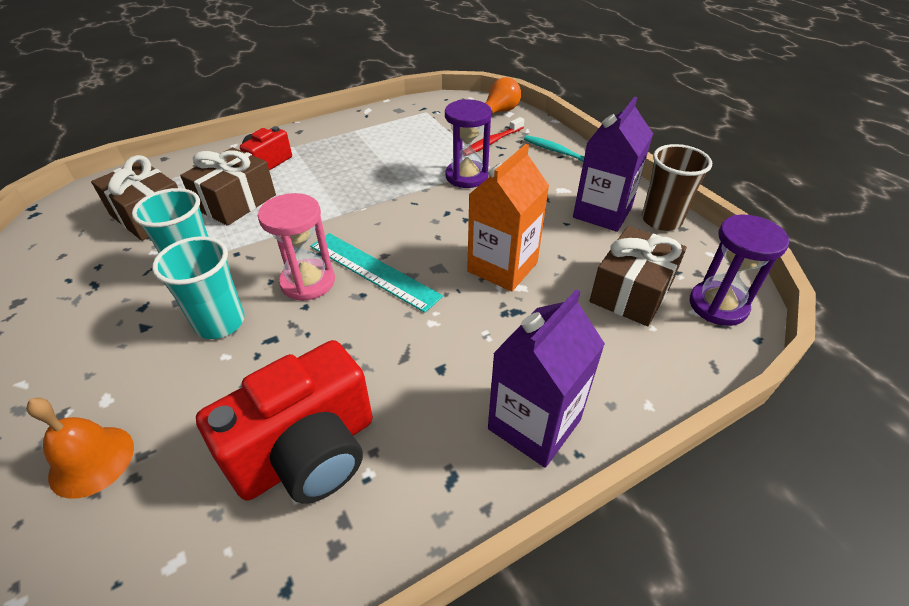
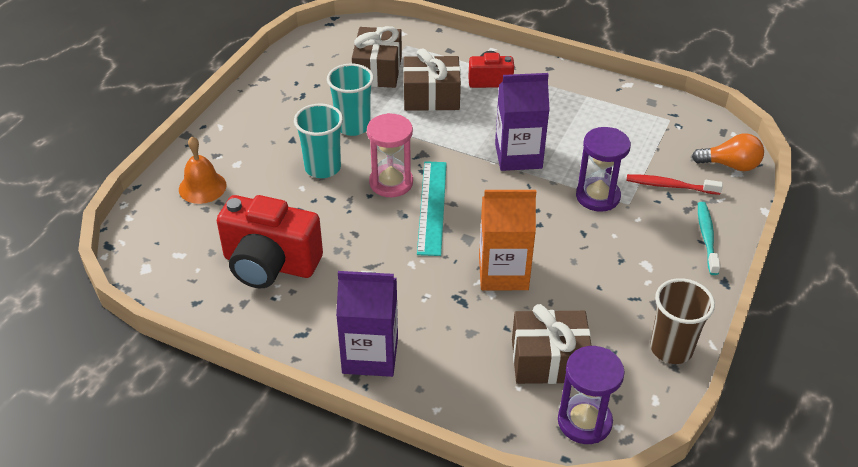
camera: 55 degrees right, 0 degrees up
purple carton [573,97,653,232] -> purple carton moved to [495,73,550,171]

